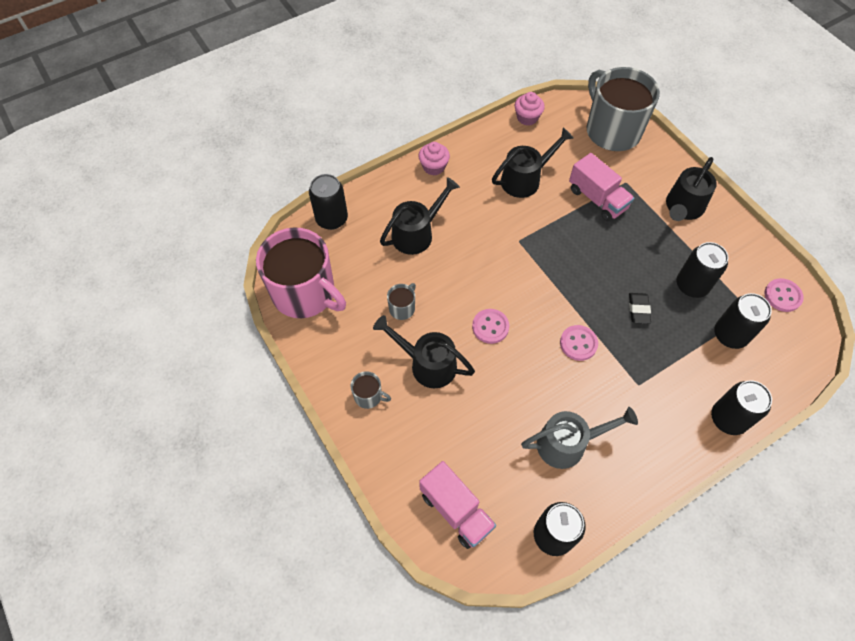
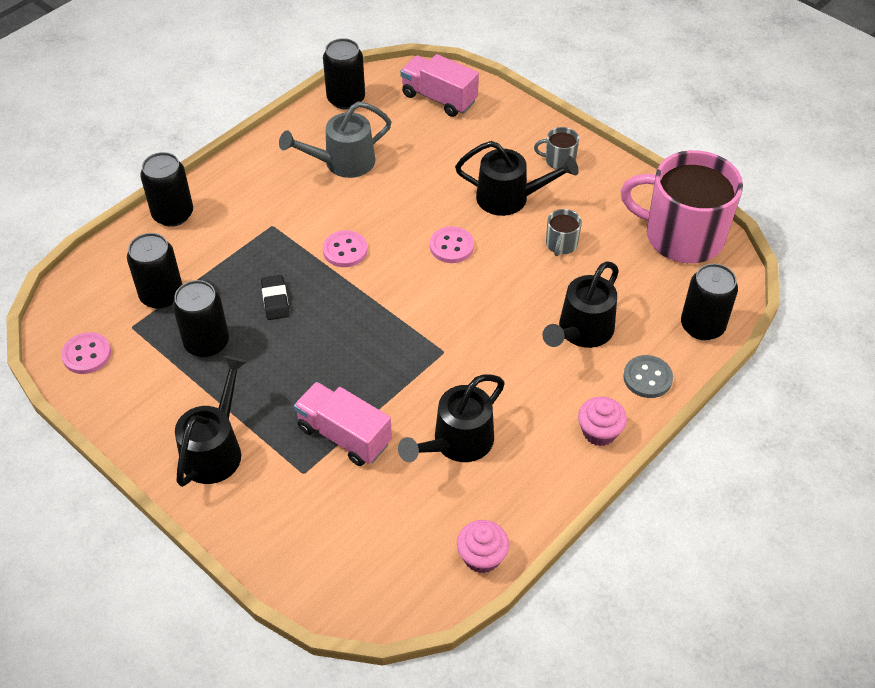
camera: 165 degrees right, 10 degrees down
grey mug [587,67,660,151] -> none
none -> grey button [623,355,673,398]

